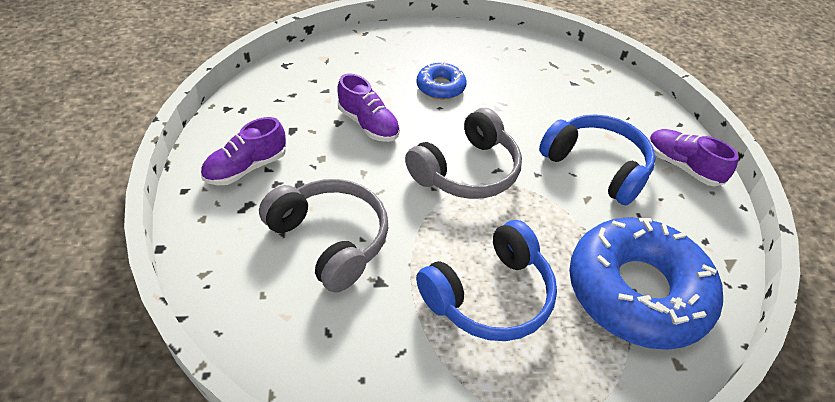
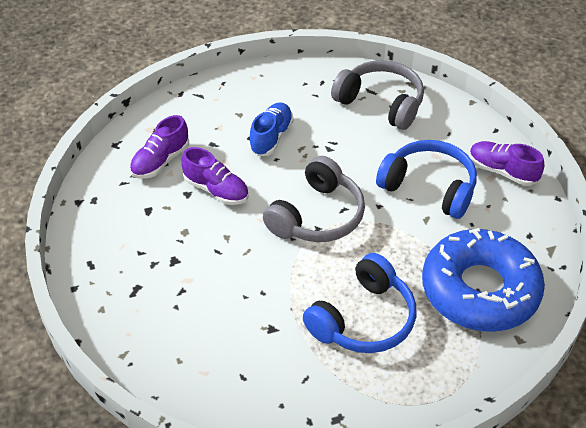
camera: 10 degrees left, 0 degrees up
purple shoe [201,117,286,185] -> purple shoe moved to [130,115,189,179]
grey headphones [259,179,388,293] -> grey headphones moved to [331,60,424,130]
blue donut [416,62,467,100] -> blue shoe [249,102,293,156]

